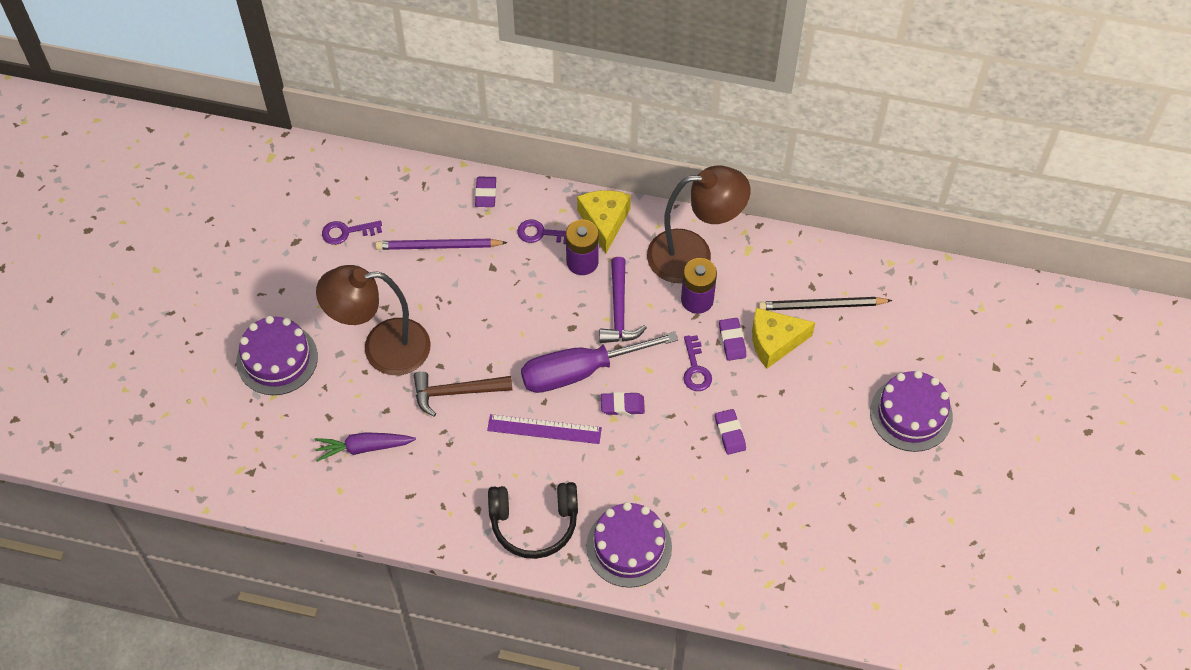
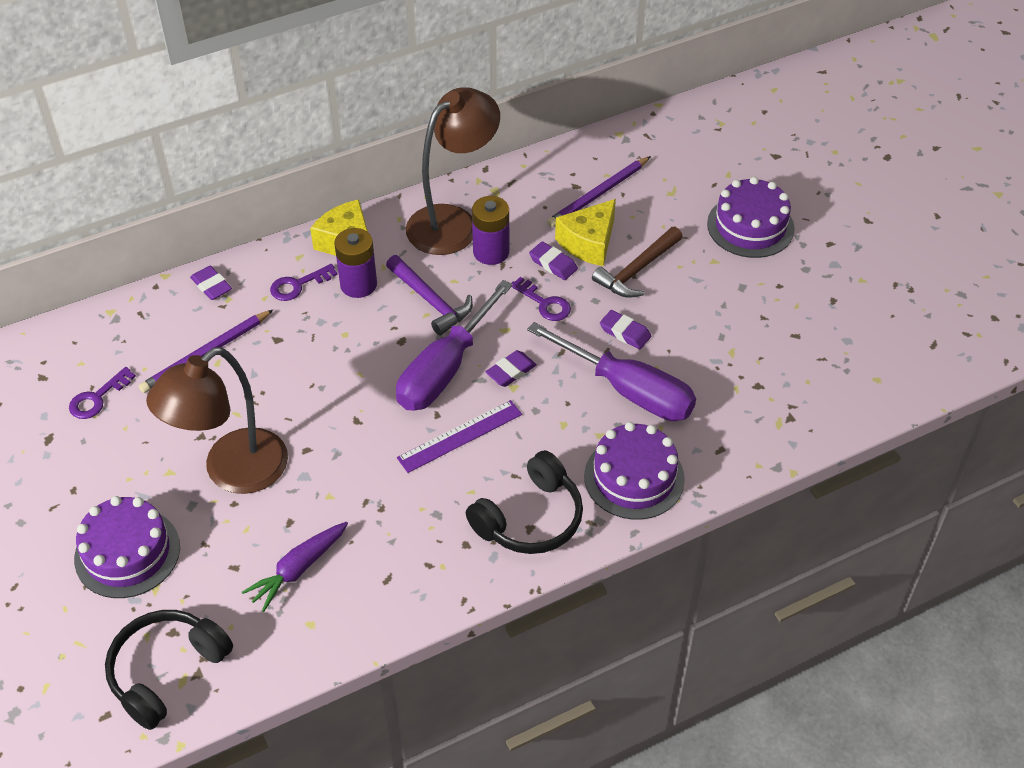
camera: 40 degrees left, 10 degrees down
brown hammer [414,371,512,417] -> brown hammer moved to [592,227,683,298]
black pencil [758,297,893,310] -> purple pencil [547,156,651,227]
none -> black headphones [105,610,233,730]
none -> purple screwdriver [527,322,696,421]

